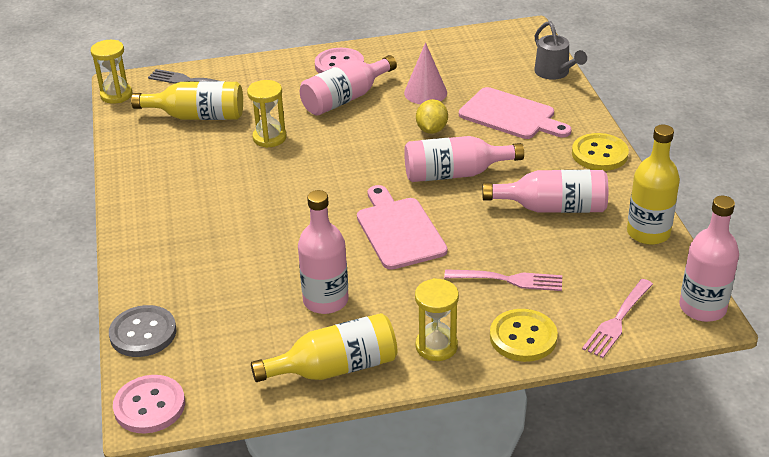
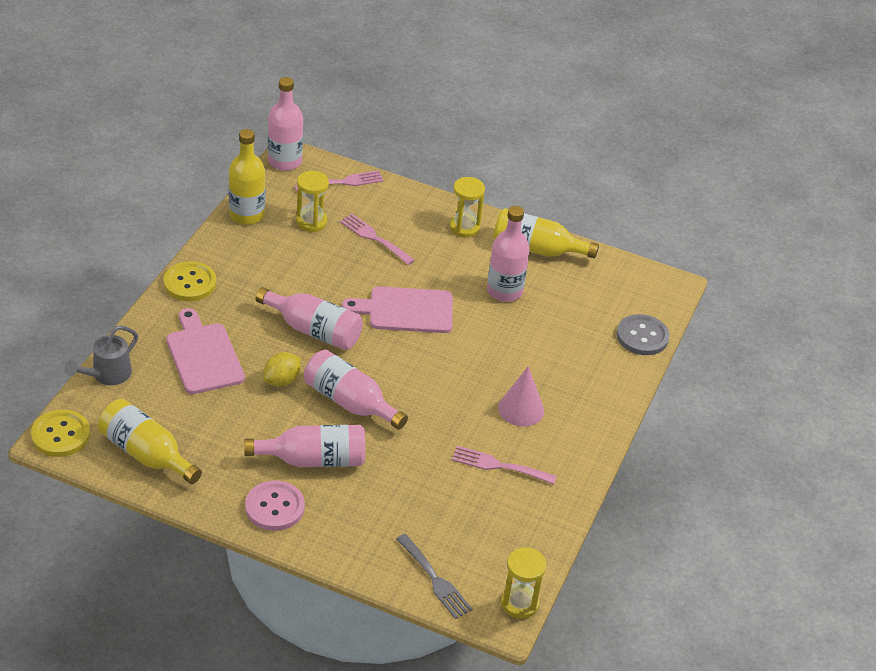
camera: 150 degrees left, 5 degrees up
pink button [113,375,185,433] -> none
yellow bottle [131,81,243,120] -> yellow bottle moved to [98,399,202,484]
yellow hourglass [247,80,287,148] -> yellow hourglass moved to [296,171,329,232]
pink cutting board [357,185,447,270] -> pink cutting board turned 75 degrees clockwise [342,286,453,333]
pink cone [404,42,447,104] -> pink cone moved to [498,366,544,427]
pink bottle [483,170,608,213] -> pink bottle moved to [304,350,408,430]
yellow button [490,309,558,362] -> yellow button moved to [31,410,90,457]
grey watering can [534,21,587,80] -> grey watering can turned 150 degrees counterclockwise [64,325,138,385]
none -> pink fork [452,446,557,484]

